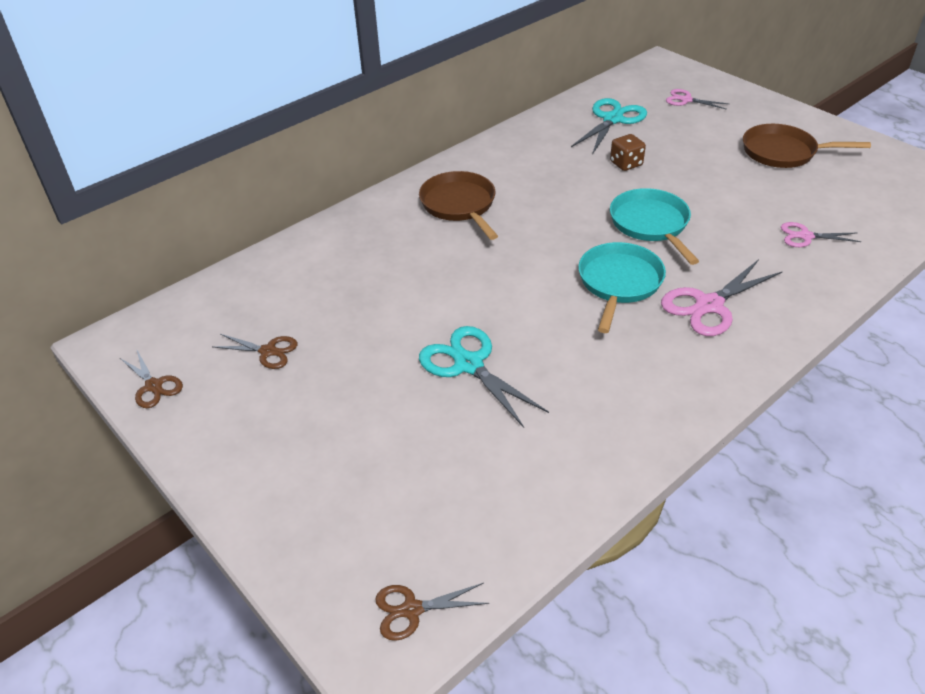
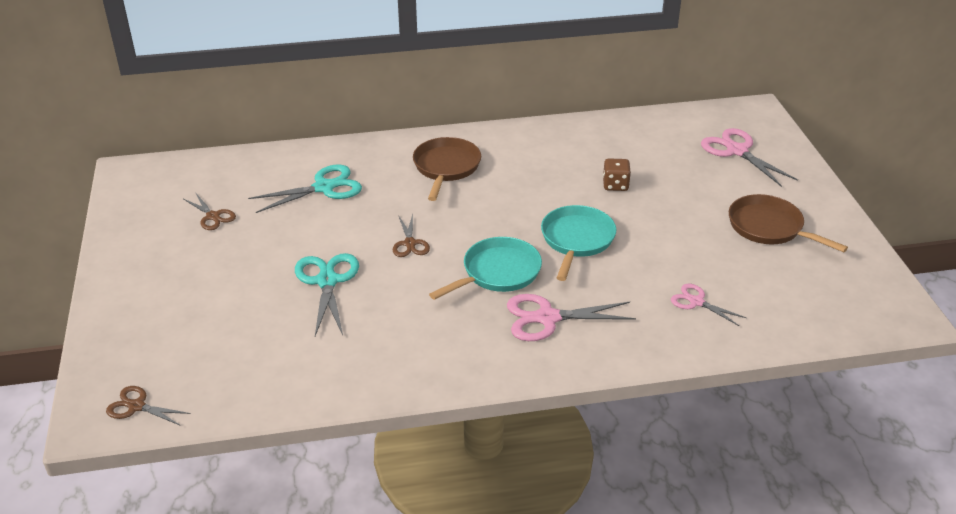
camera: 30 degrees right, 5 degrees down
brown scissors [120,350,183,408] -> brown scissors moved to [393,214,430,257]
turquoise scissors [571,98,647,155] -> turquoise scissors moved to [248,164,362,213]
pink scissors [666,89,729,110] -> pink scissors [701,128,798,187], size x1.68

